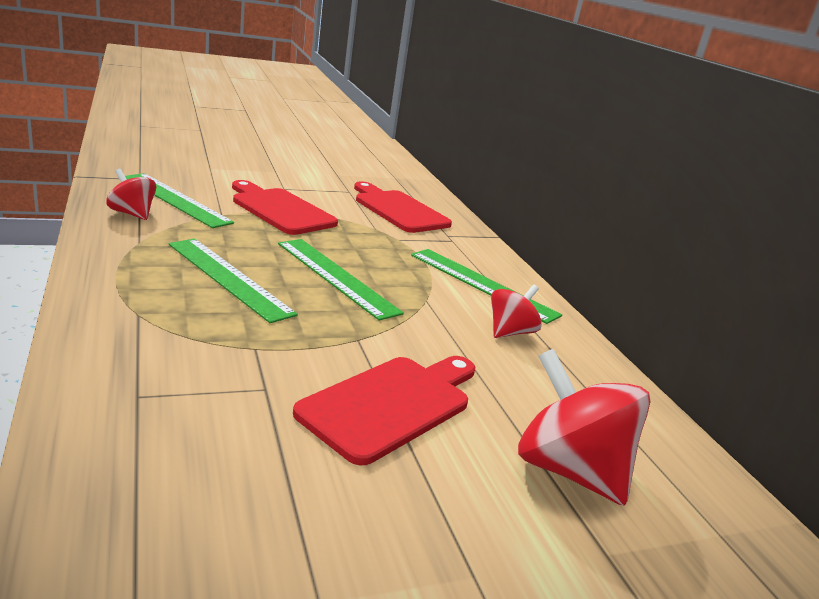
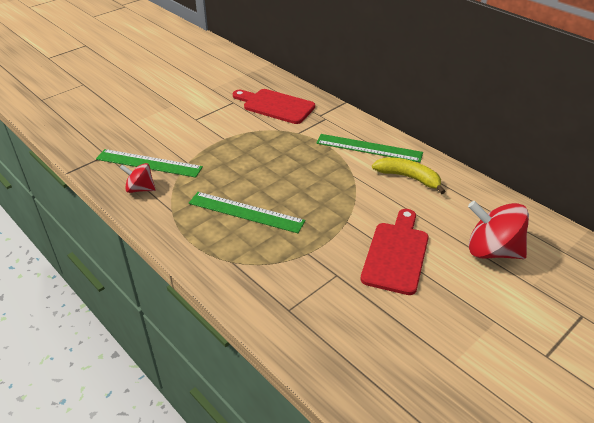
camera: 20 degrees left, 15 degrees up
red cutting board [232,180,338,235] -> none
green ruler [278,239,404,321] -> none
red spinning top [491,285,542,338] -> yellow banana [372,157,446,194]

